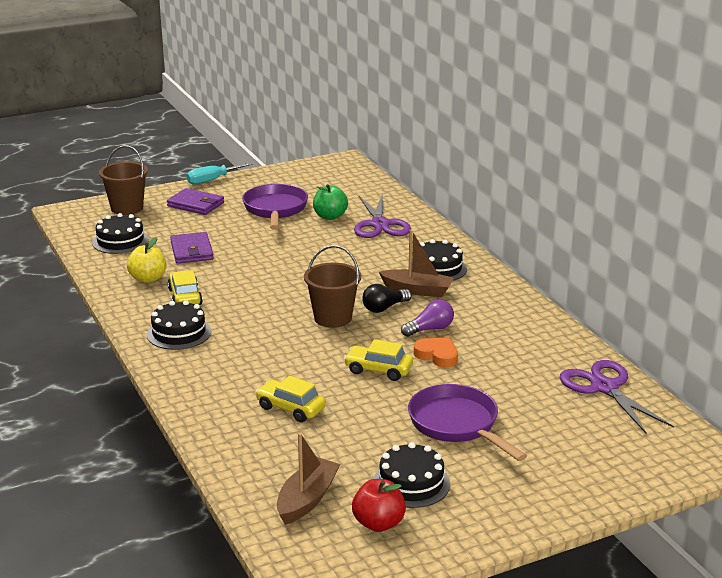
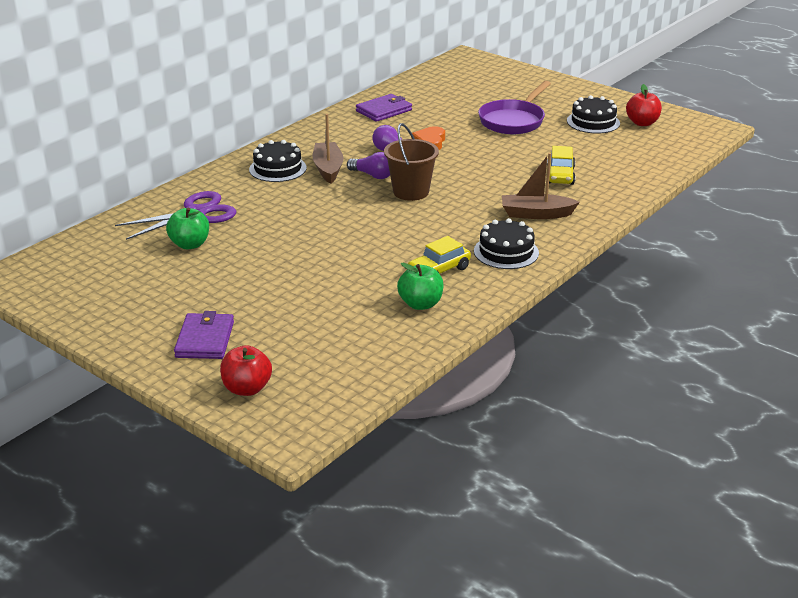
camera: 115 degrees left, 5 degrees up
black cake [92,213,149,254] -> none
brown bucket [99,145,148,215] -> red apple [220,345,272,396]
yellow apple [127,237,167,283] -> green apple [397,263,444,310]
purple wallet [170,232,214,263] -> purple wallet moved to [356,94,412,122]
turquoise screwdriver [186,163,252,184] -> none
purple pan [242,184,308,230] -> none
brown boat [277,433,340,525] -> brown boat moved to [502,153,580,219]
yellow car [344,339,413,381] -> none
black light bulb [362,284,411,313] -> purple light bulb [347,152,390,179]
purple scissors [560,360,674,434] -> none

